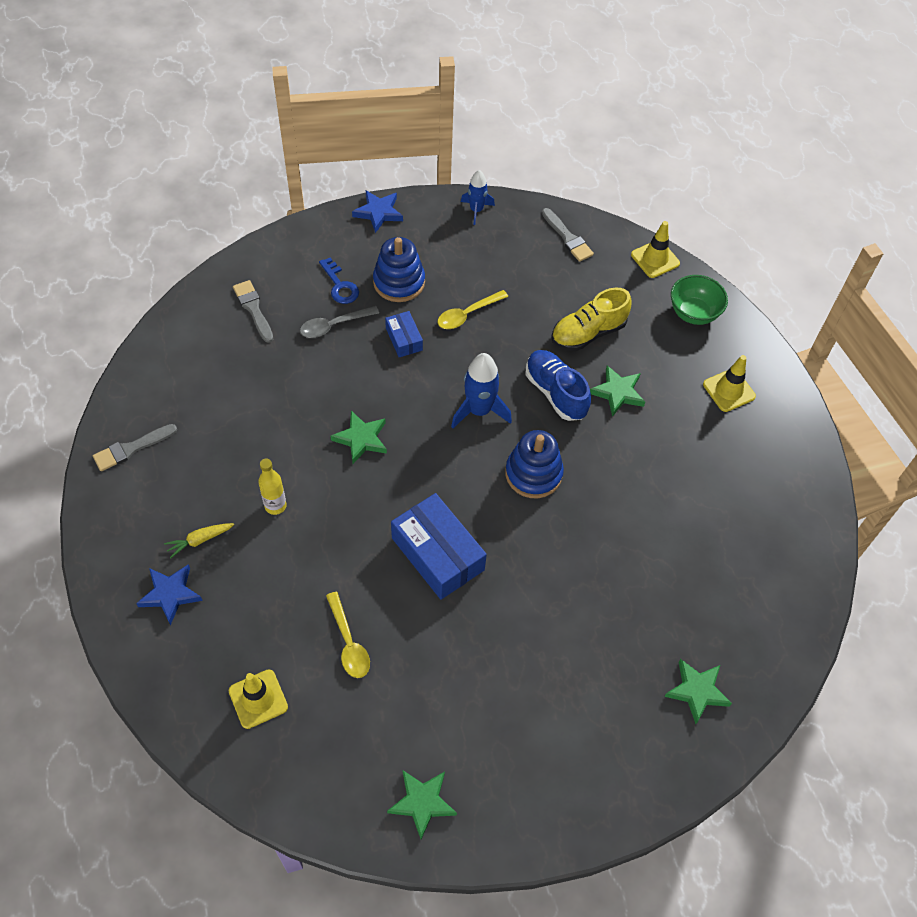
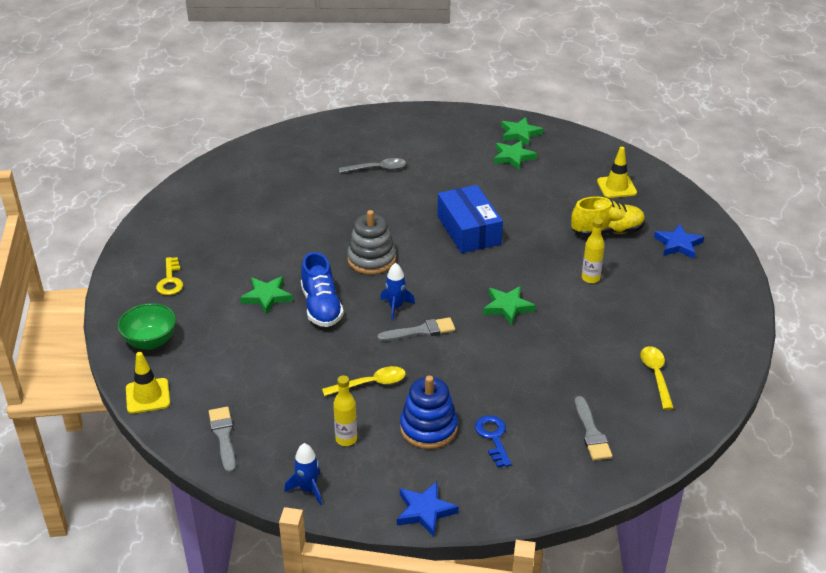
camera: 160 degrees left, 20 degrees down
grey brush [93,424,177,471] -> grey brush moved to [377,317,455,341]
yellow carrot [164,523,234,558] -> none
grey spoon [300,306,379,338] -> grey spoon moved to [339,158,406,173]
yellow spoon [326,592,370,678] -> yellow spoon moved to [640,346,674,410]
blue box [385,311,423,357] -> none
blue rocket [451,353,512,428] -> blue rocket [380,263,415,321], size x0.64
blue stacking toy [505,430,564,498] -> grey stacking toy [347,210,396,274]
yellow shoe [551,288,632,351] -> yellow shoe moved to [571,196,645,237]
green star [664,659,732,724] -> green star moved to [494,140,537,170]
yellow traffic cone [703,355,756,412] -> yellow key [156,257,183,295]
none -> yellow bottle [333,375,357,446]

